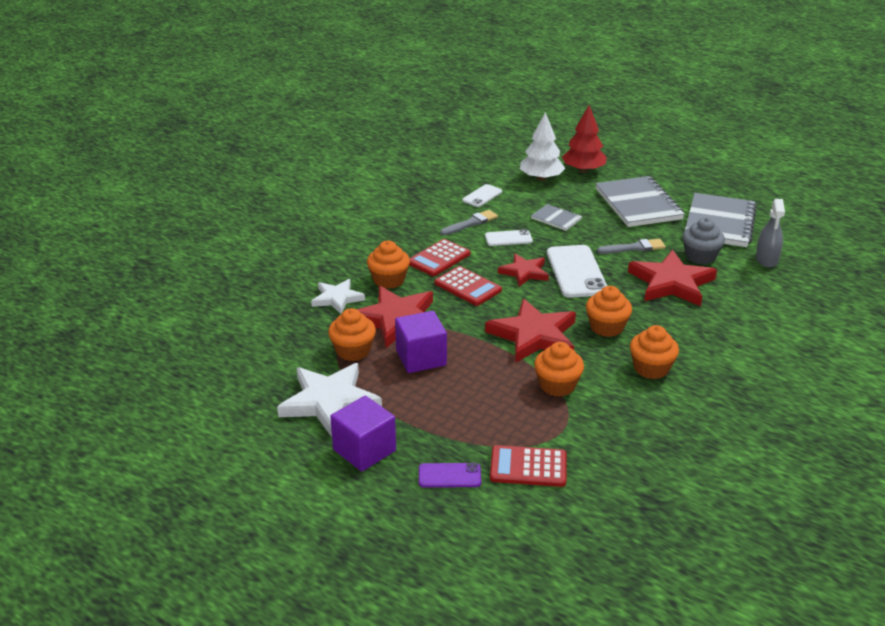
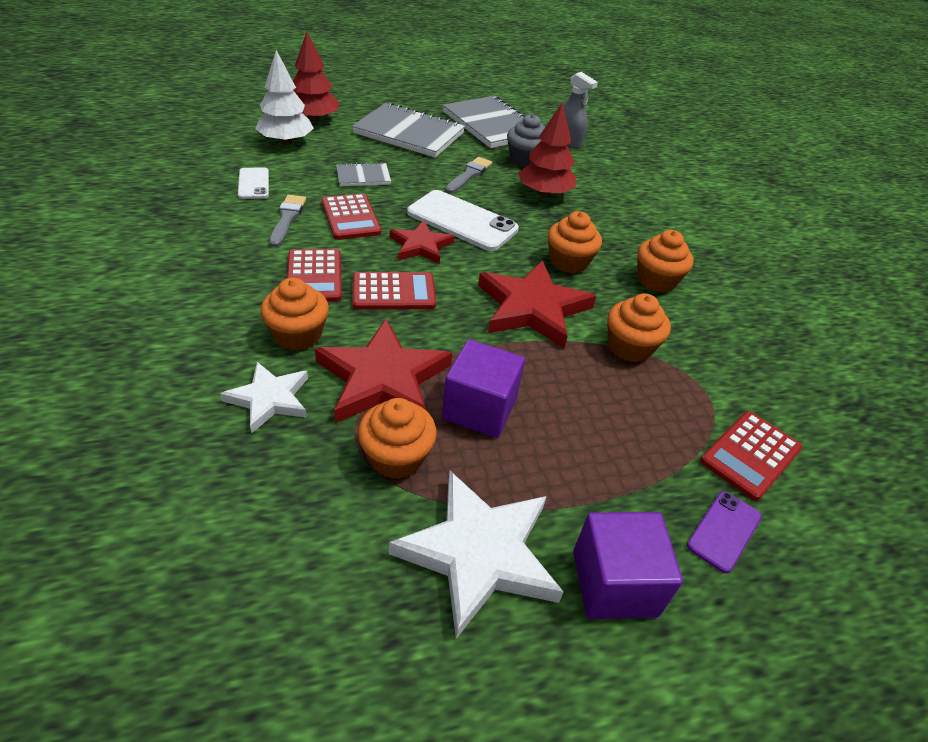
camera: 55 degrees left, 10 degrees up
white phone [485,229,533,246] -> red calculator [322,193,381,240]
red star [628,250,717,306] -> red tree [518,102,576,197]

